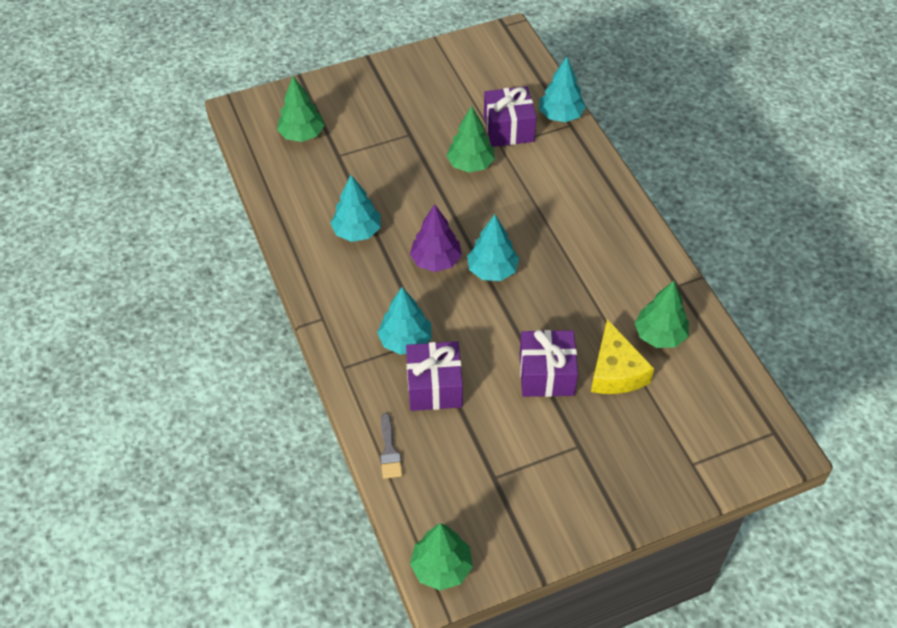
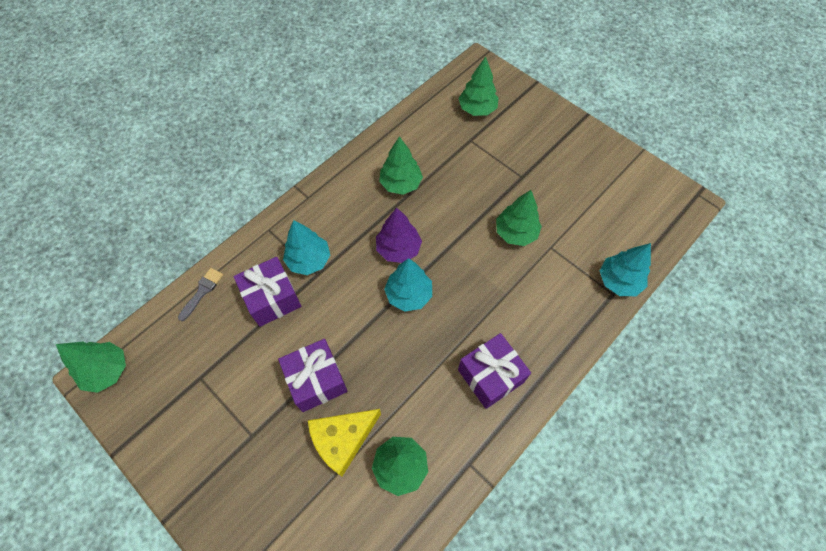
camera: 65 degrees right, 10 degrees up
turquoise tree [330,175,381,242] -> green tree [379,136,423,195]
grey brush [380,413,402,479] -> grey brush turned 150 degrees clockwise [178,268,223,321]
purple gift [484,86,536,147] -> purple gift moved to [458,333,531,409]

